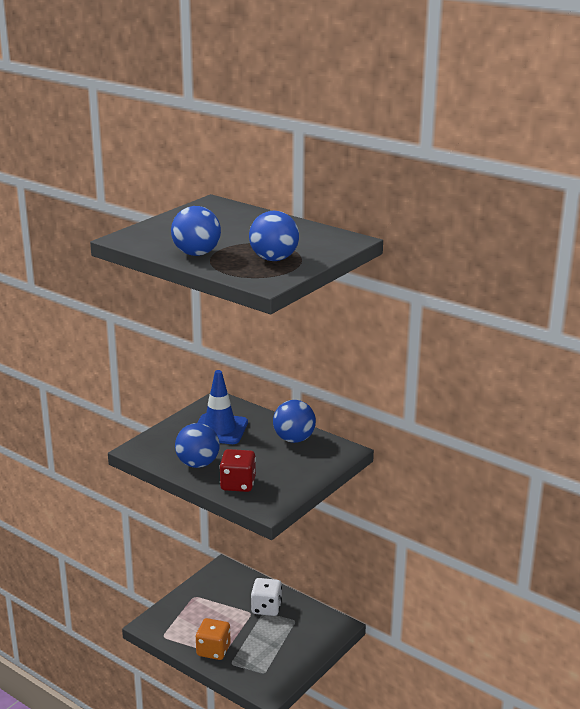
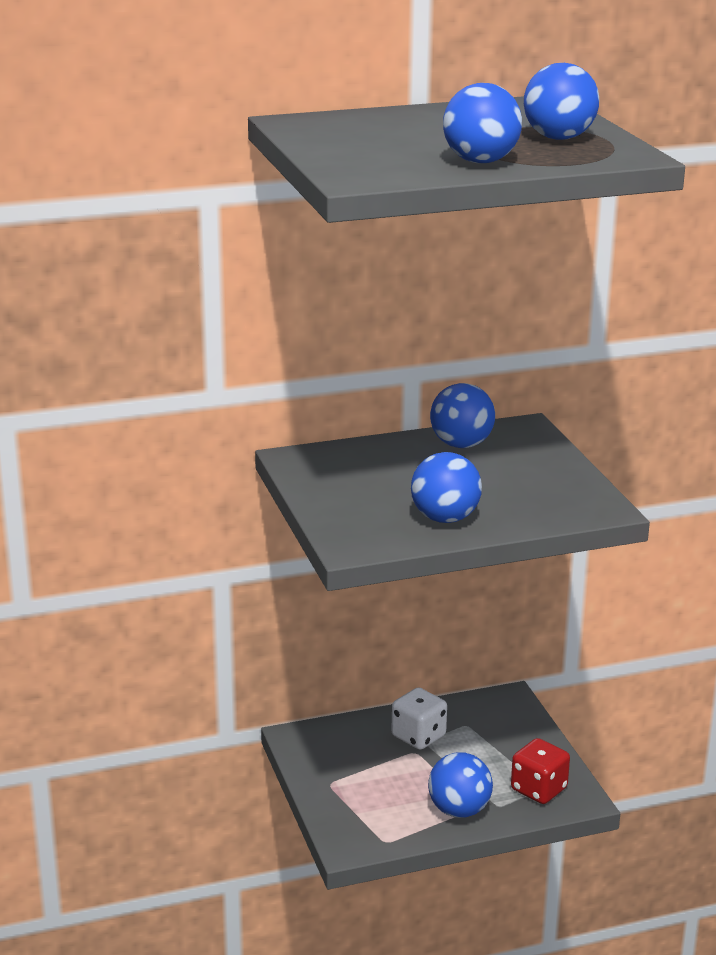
camera: 55 degrees left, 0 degrees up
orange dice [196,618,231,660] -> blue ball [428,752,493,818]
blue traffic cone [197,370,248,444] -> none
red dice [219,449,256,492] -> red dice moved to [511,738,570,804]

